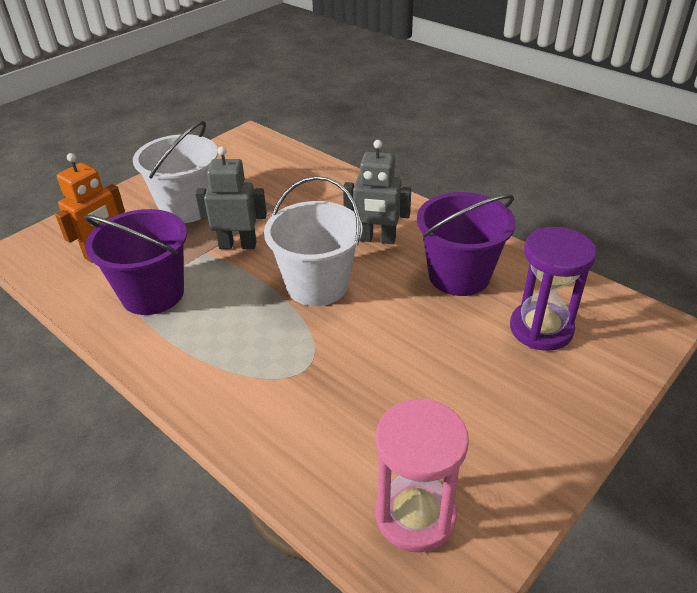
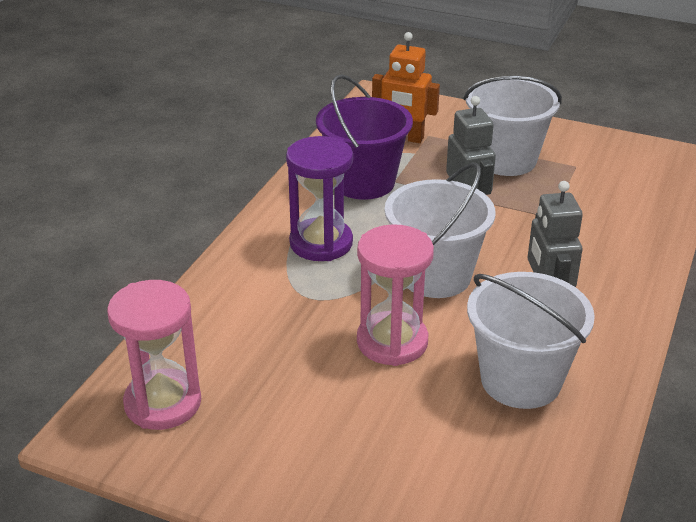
camera: 70 degrees right, 5 degrees down
purple bucket [417,192,516,296] -> white bucket [467,272,595,409]
purple hourglass [510,227,597,351] -> purple hourglass moved to [286,136,353,261]
none -> pink hourglass [357,224,434,366]

